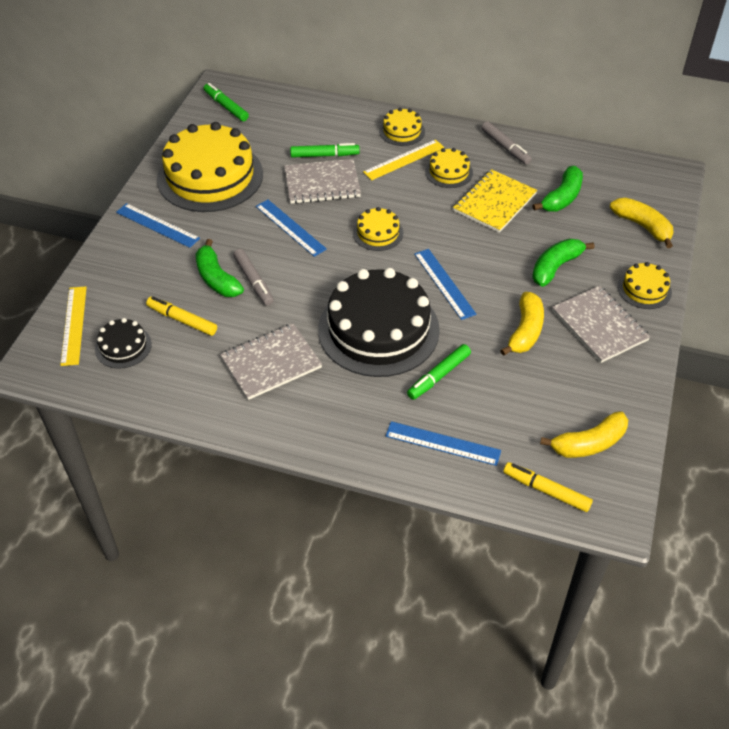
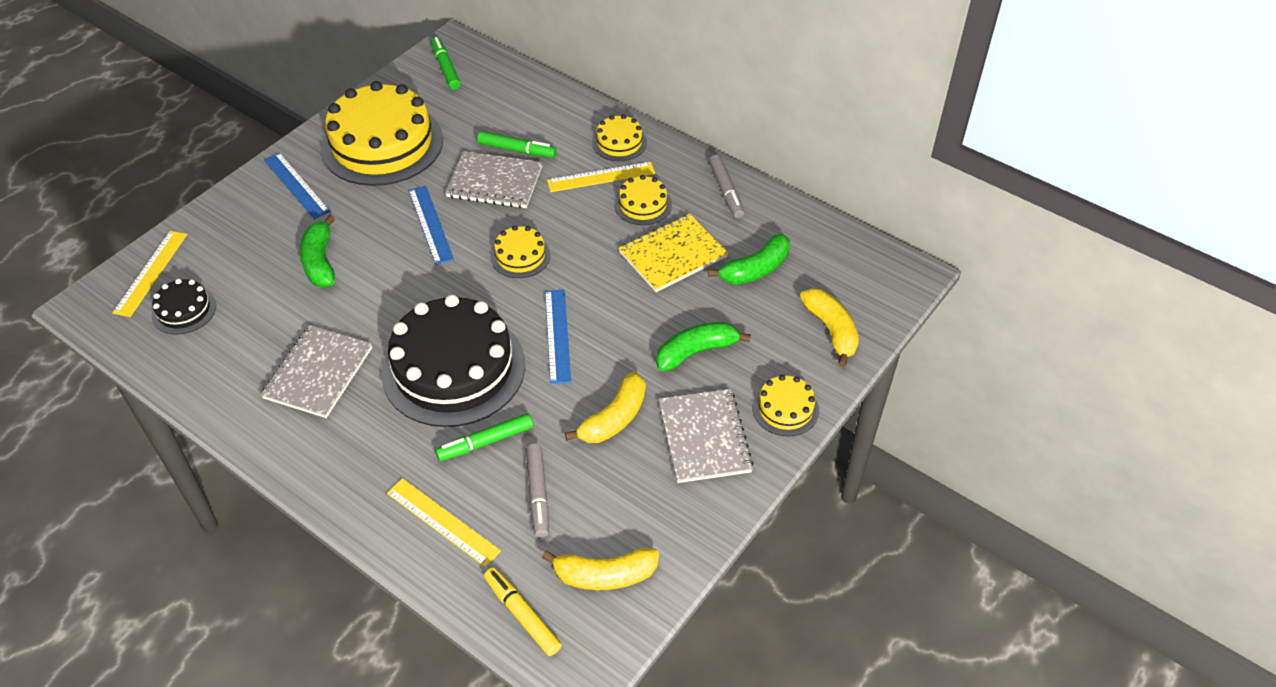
camera: 20 degrees right, 0 degrees up
yellow marker [146,297,217,336] -> none
grey notebook [220,324,322,400] -> grey notebook turned 60 degrees counterclockwise [261,325,372,418]
grey marker [233,249,274,306] -> grey marker moved to [526,443,549,537]
blue ruler [386,421,501,466] -> yellow ruler [387,478,501,567]

